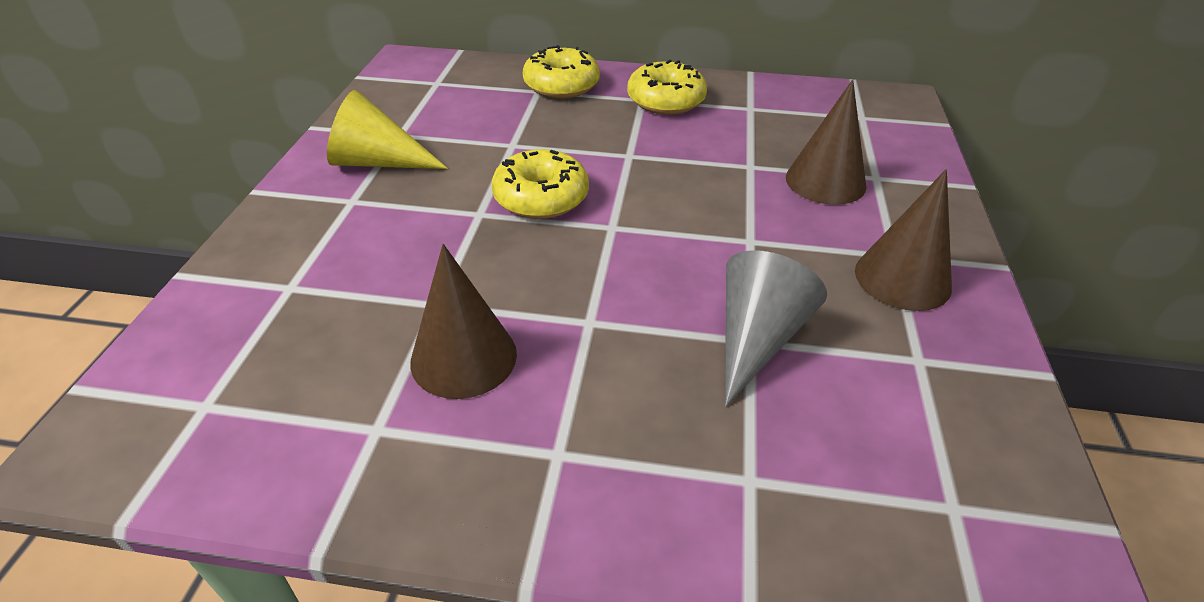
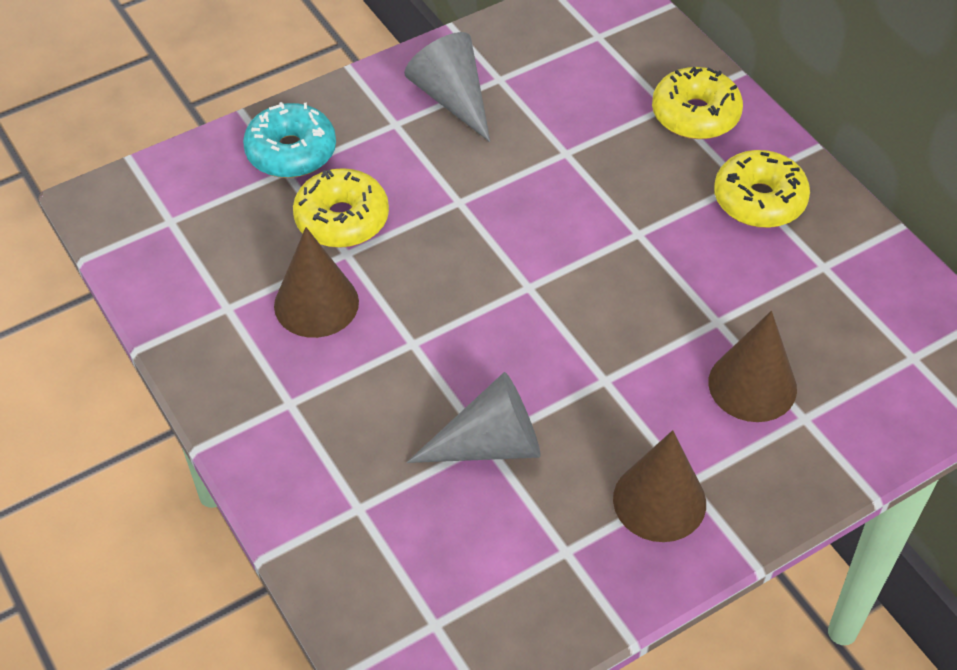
camera: 50 degrees right, 10 degrees up
yellow cone [327,90,448,169] -> grey cone [404,32,490,142]
yellow donut [492,149,589,219] -> yellow donut moved to [293,168,389,248]
none -> turquoise donut [243,102,336,178]

